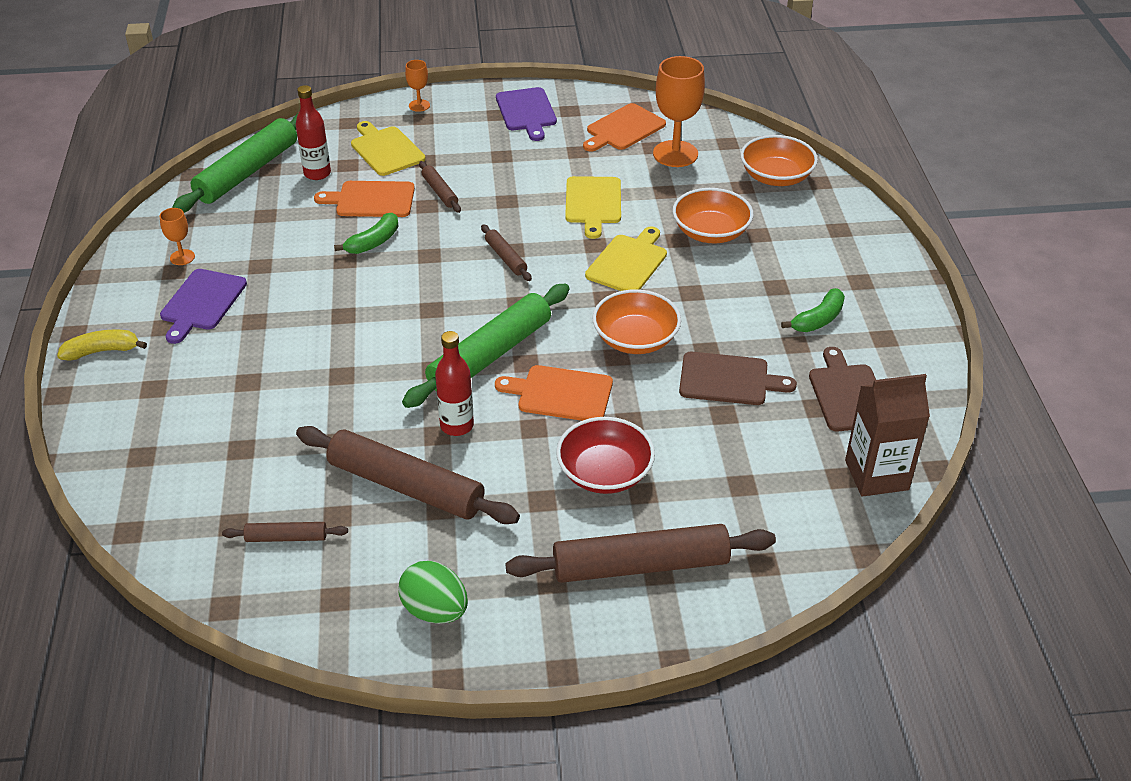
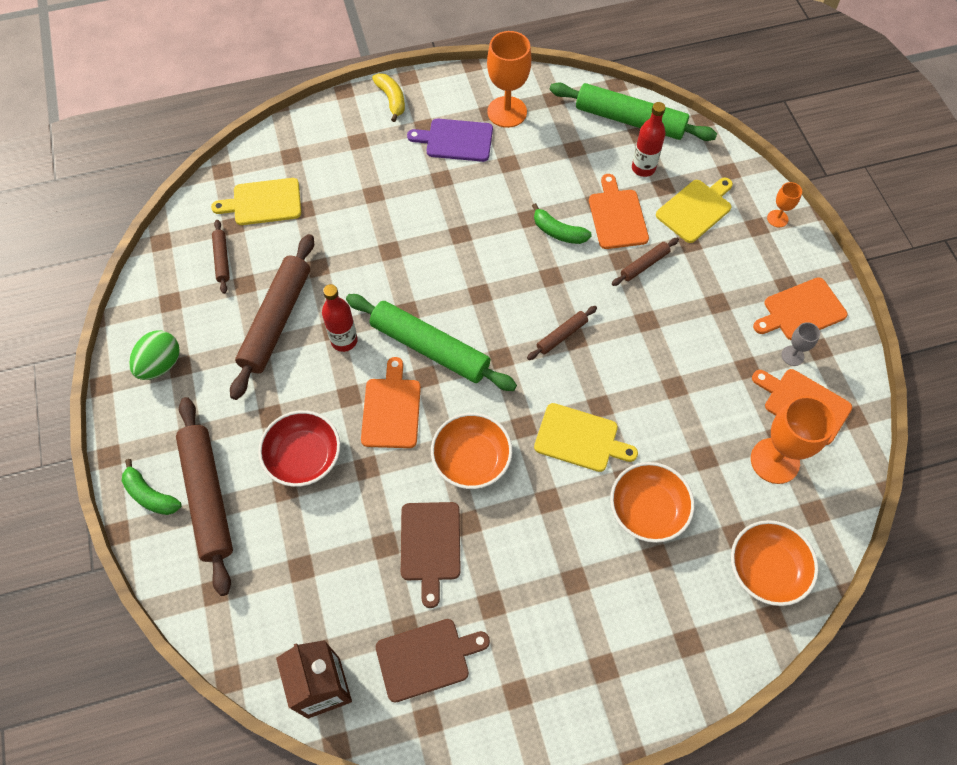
camera: 80 degrees right, 20 degrees up
orange goblet [160,208,195,265] -> orange goblet [487,31,531,128], size x2.03
purple cutting board [496,87,557,141] -> orange cutting board [753,277,848,340]
yellow cutting board [565,176,621,239] -> yellow cutting board moved to [211,178,301,225]
green banana [781,288,845,332] -> green banana moved to [122,459,181,515]
none -> grey goblet [781,322,820,366]

